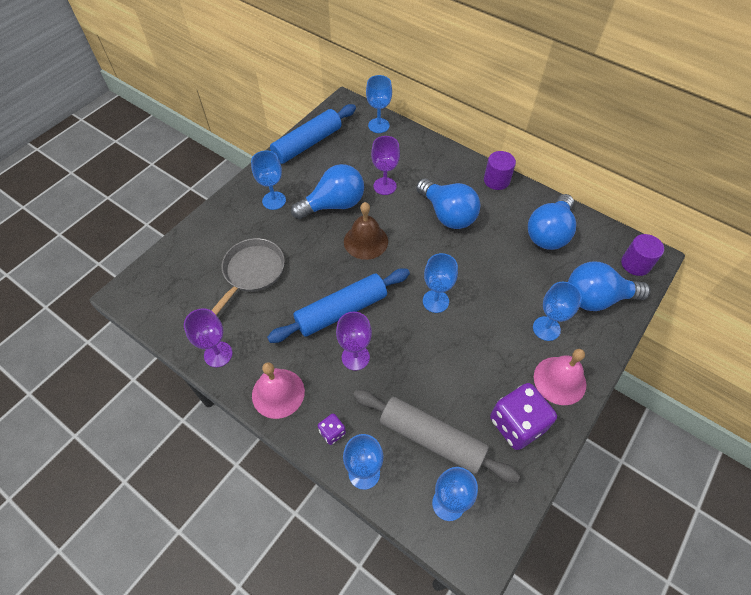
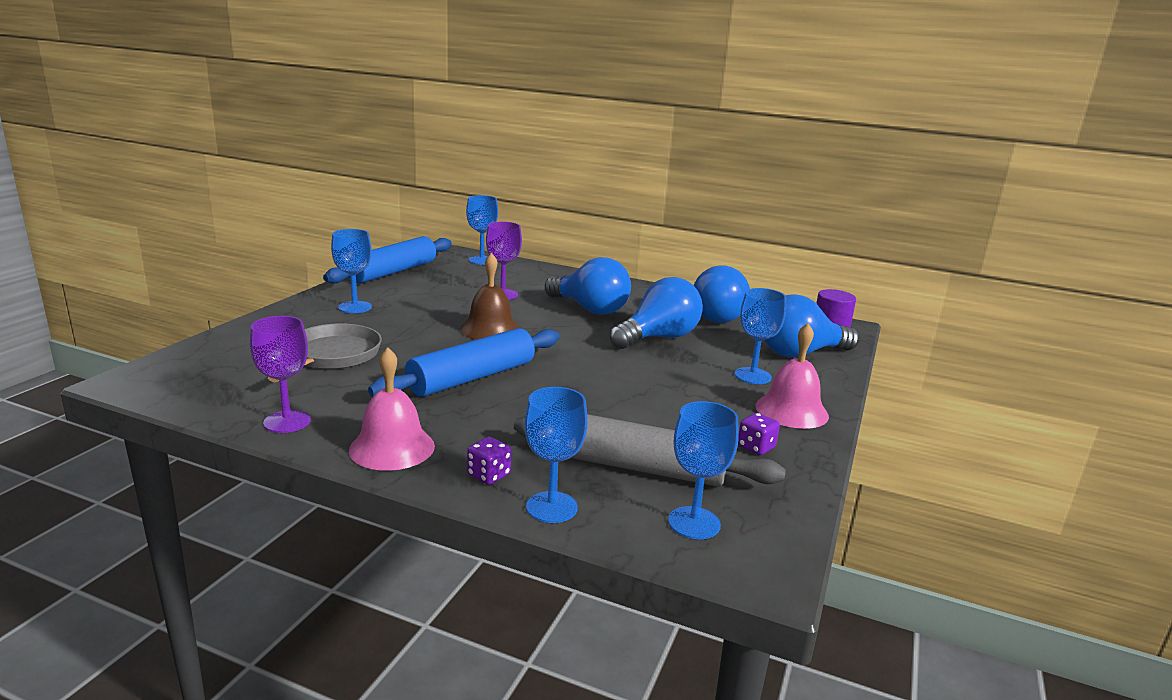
camera: 15 degrees left, 35 degrees down
blue light bulb [291,164,364,219] -> blue light bulb moved to [610,277,703,349]
purple goblet [336,312,372,371] -> none
blue goblet [423,253,458,313] -> none
purple cylinder [484,151,516,190] -> none
purple dice [490,383,557,450] -> purple dice [738,413,780,455], size x0.47

